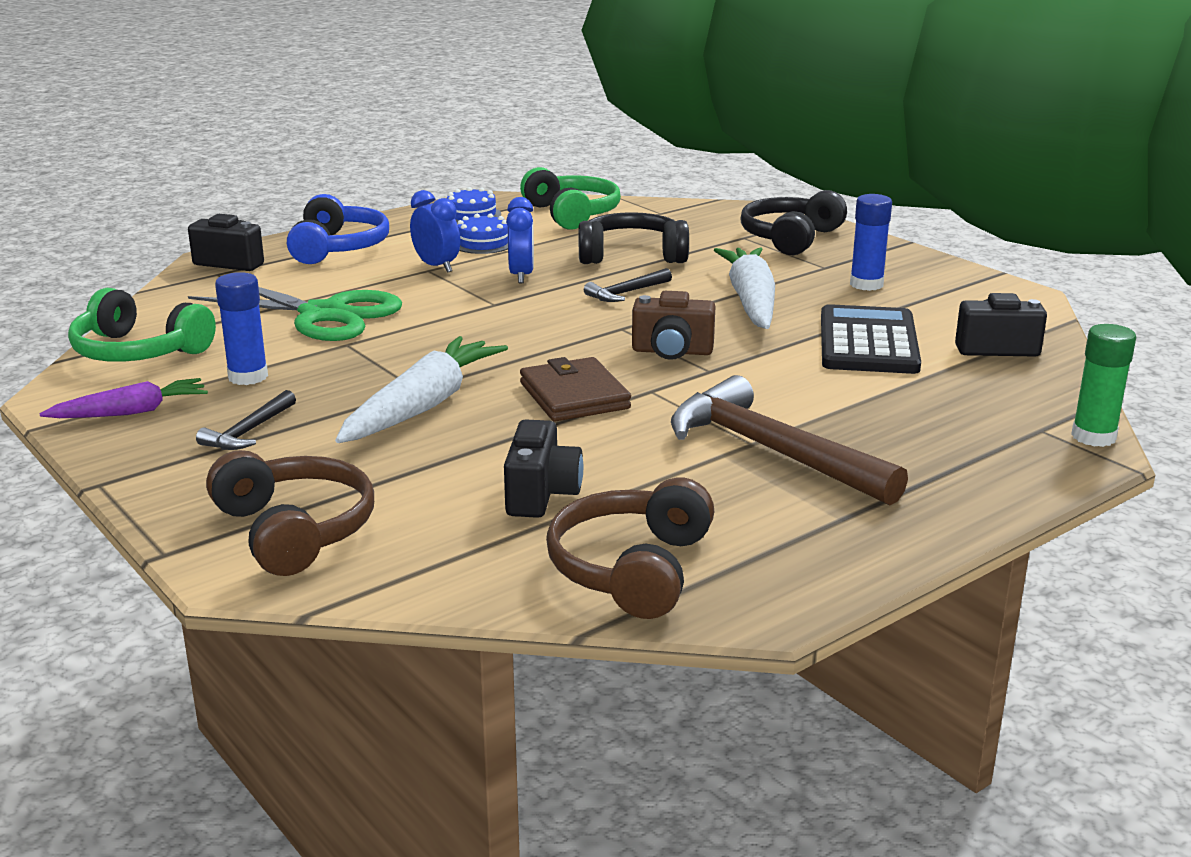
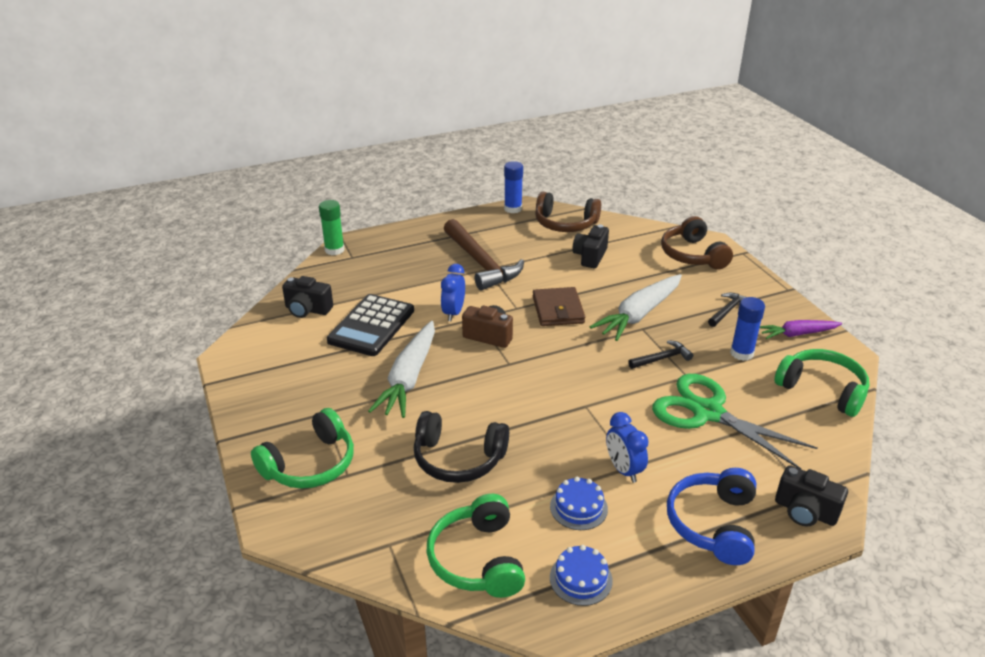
camera: 165 degrees left, 10 degrees up
blue clock [506,197,534,284] -> blue clock moved to [441,264,465,321]
brown headphones [546,477,714,619] -> brown headphones turned 75 degrees clockwise [535,192,601,232]
black hammer [584,268,672,302] -> black hammer moved to [628,340,693,369]
black headphones [740,190,847,255] -> green headphones [251,408,354,489]
blue glue stick [850,194,892,291] -> blue glue stick moved to [504,161,523,213]

